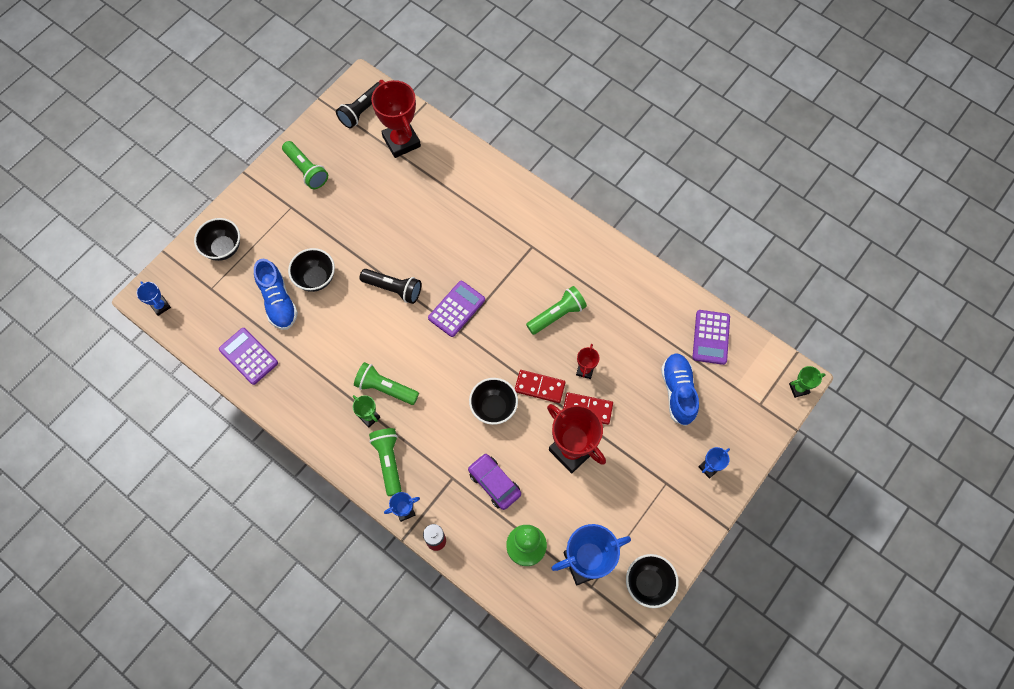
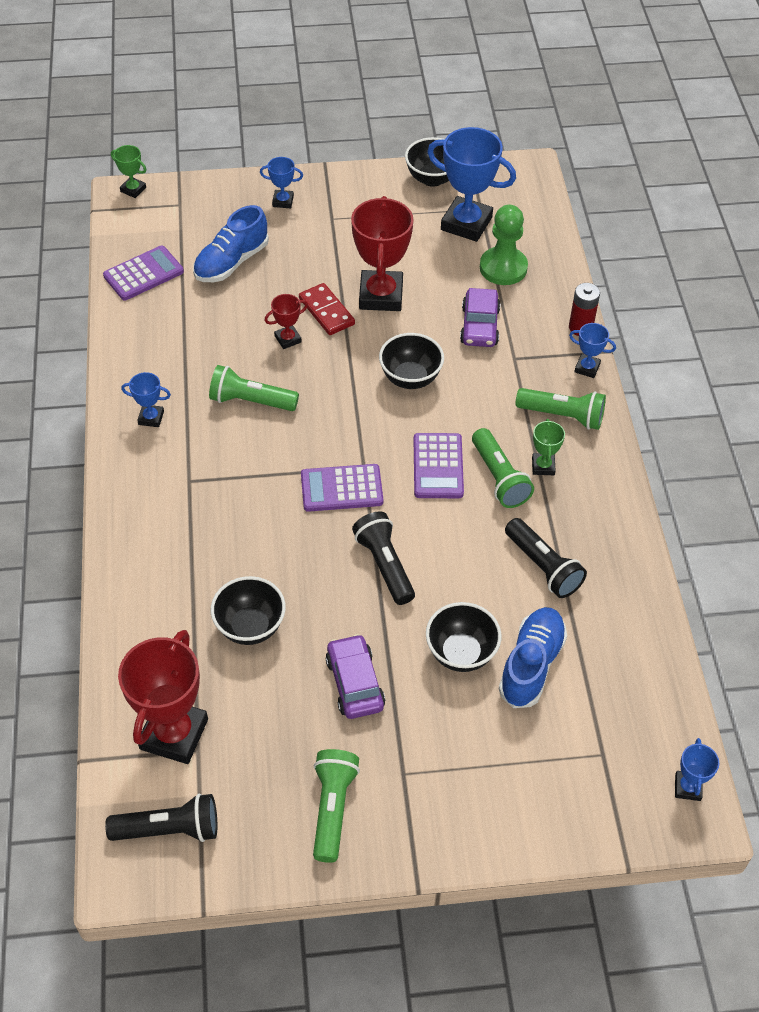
camera: 135 degrees left, 15 degrees down
black bowl [194,218,240,261] -> black bowl moved to [211,576,286,645]
purple calculator [219,328,278,385] -> purple calculator moved to [414,433,464,498]
green flashlight [369,428,402,496] -> green flashlight turned 105 degrees counterclockwise [515,388,606,430]
red domino [515,370,566,403] -> none
none -> blue trophy [121,372,171,427]
none -> purple car [326,634,385,719]
none -> black flashlight [505,518,587,598]

